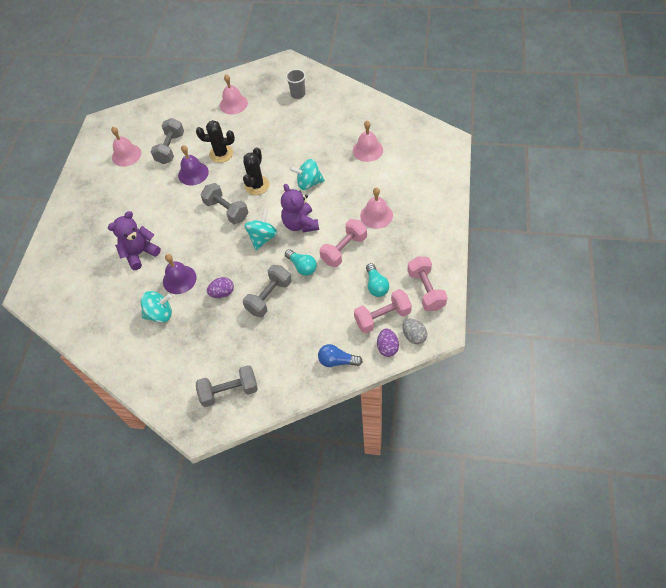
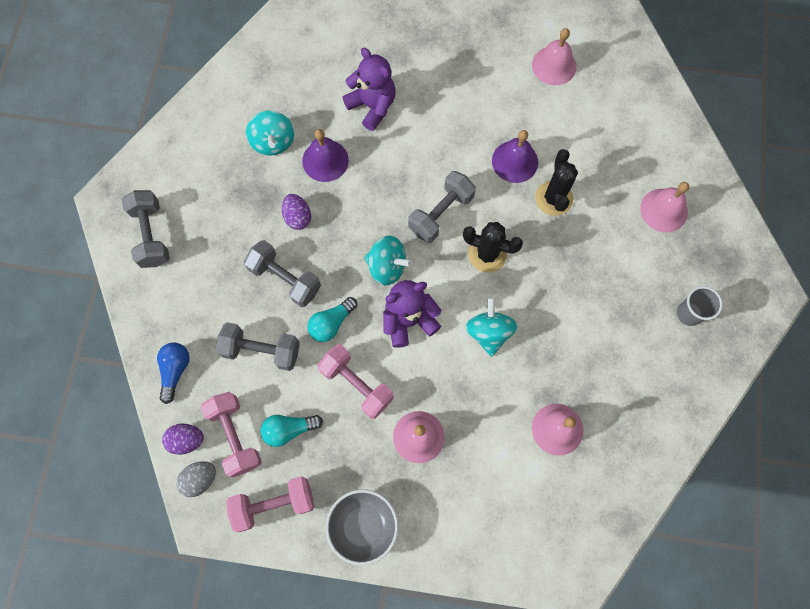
camera: 85 degrees right, 15 degrees up
grey dumbbell [150,118,184,164] -> grey dumbbell moved to [216,322,300,371]
none -> grey bowl [326,489,398,565]

